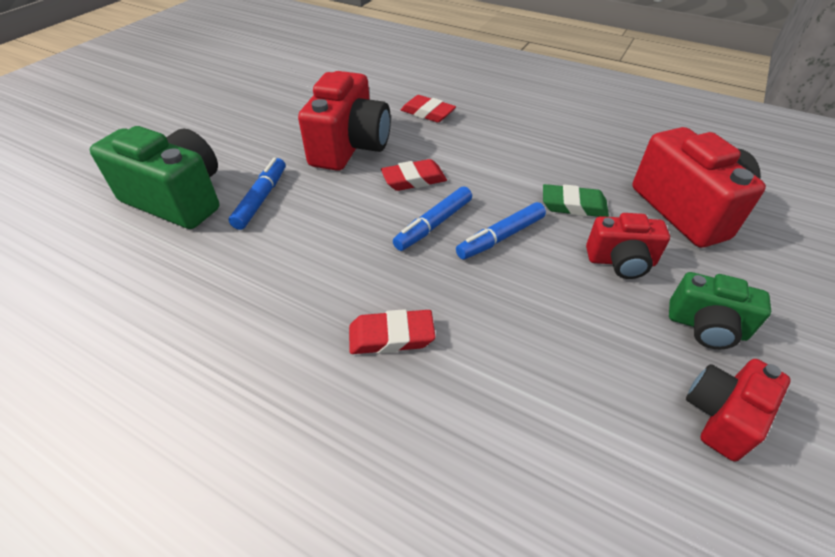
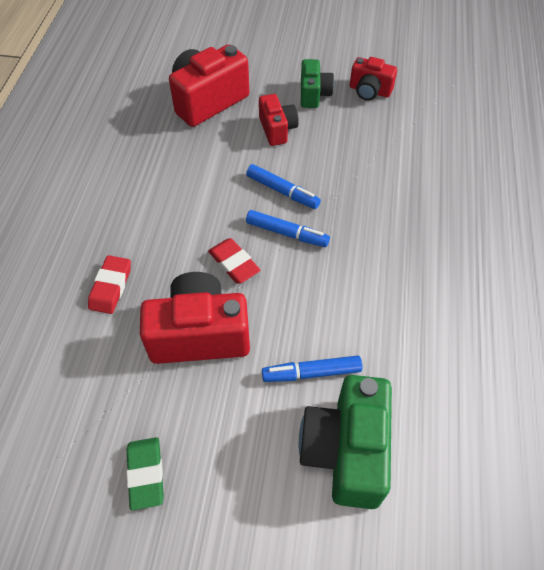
camera: 110 degrees left, 10 degrees up
red eraser [349,309,436,354] -> none
green eraser [543,184,609,217] -> green eraser moved to [126,437,164,510]

